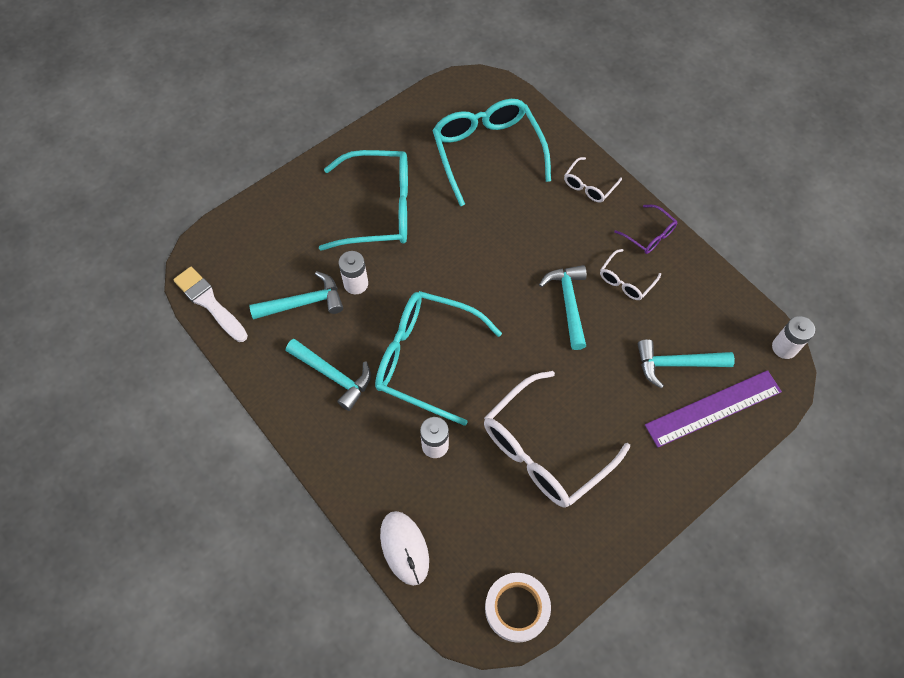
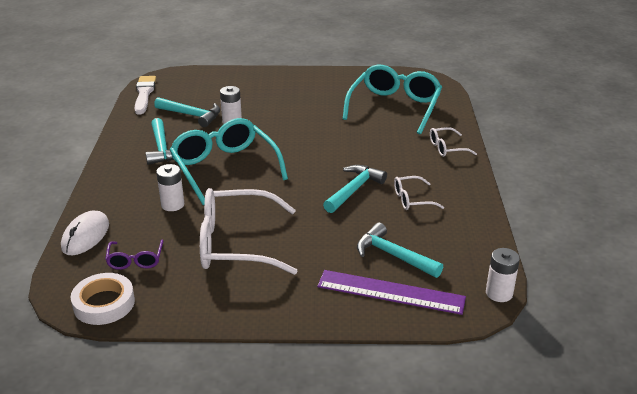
camera: 40 degrees right, 30 degrees down
turquoise glasses [319,150,408,251] -> none
purple glasses [614,205,677,254] -> purple glasses moved to [105,239,163,270]

